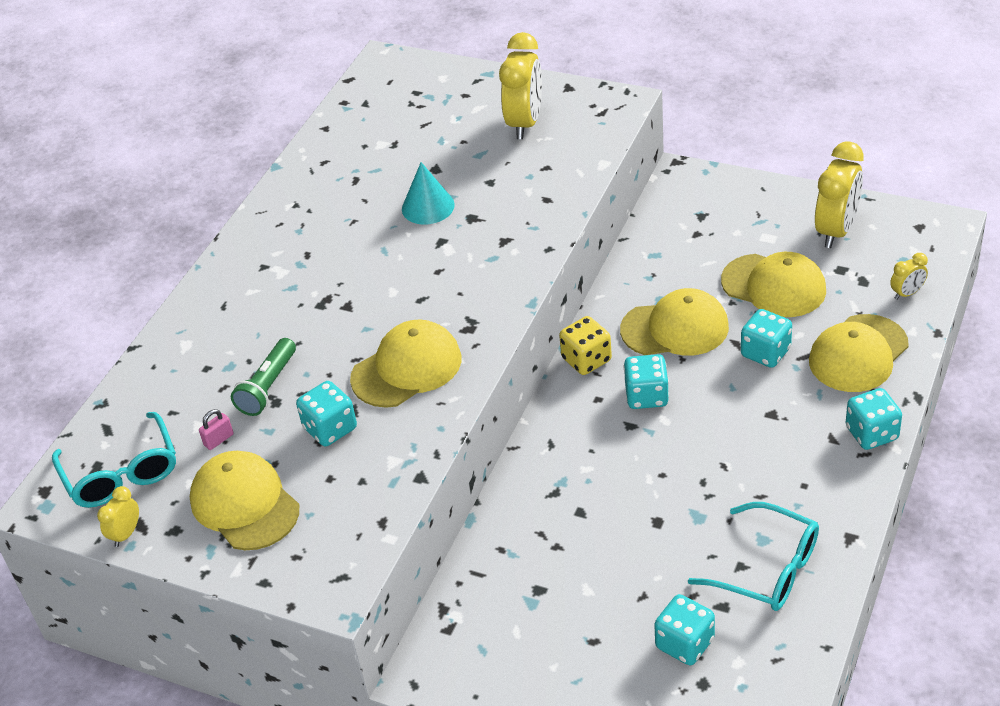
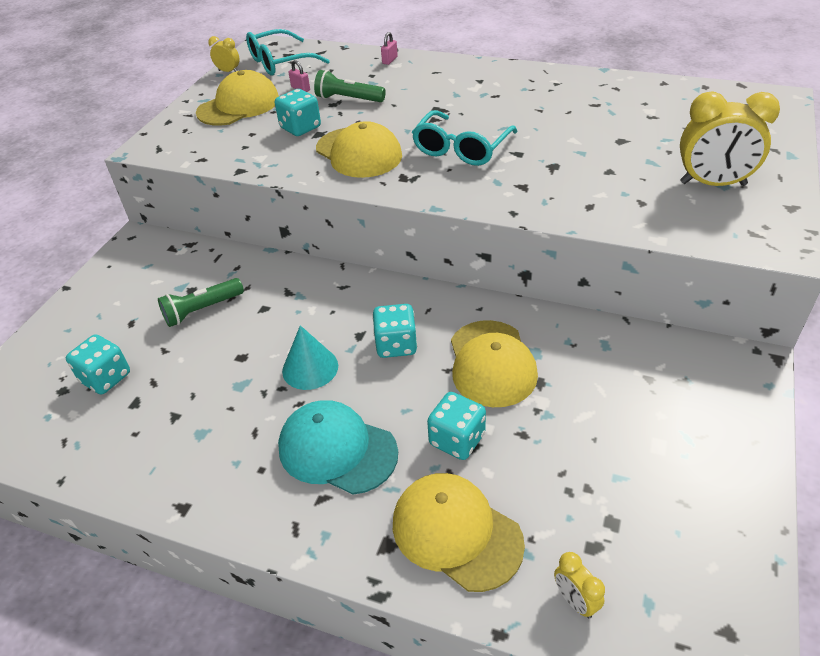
camera: 85 degrees right, 0 degrees up
turquoise cone [402,162,455,225] -> turquoise cone moved to [282,325,338,390]
yellow dice [559,316,612,375] -> none
turquoise glasses [688,502,819,611] -> turquoise glasses moved to [412,110,518,166]
yellow cap [721,252,826,317] -> none
yellow clock [815,142,863,248] -> none
turquoise dice [846,388,902,450] -> none
none -> green flashlight [158,278,244,327]
none -> turquoise cap [278,400,398,495]
none -> pink padlock [381,32,398,65]

